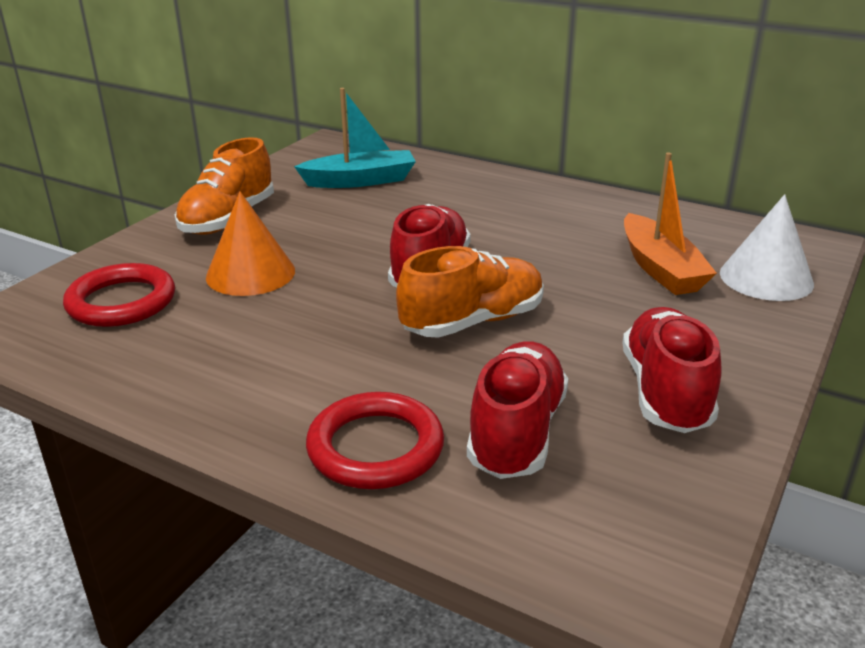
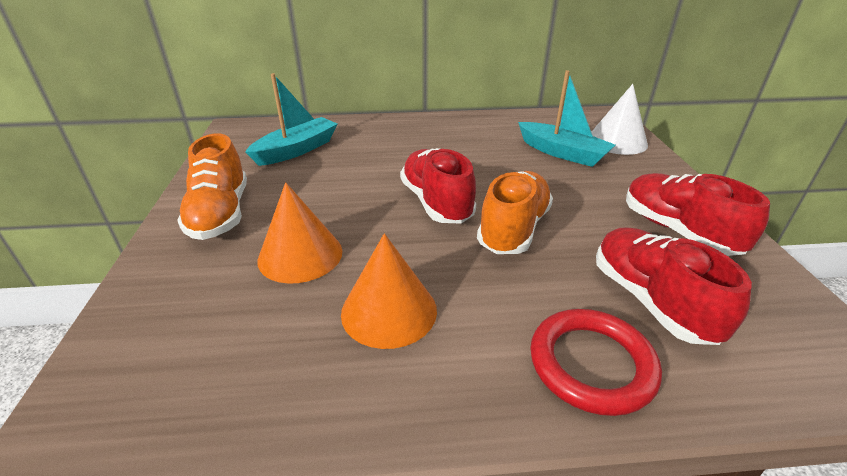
camera: 35 degrees left, 5 degrees up
red ring [63,263,175,327] -> none
orange boat [624,153,717,295] -> turquoise boat [518,70,615,167]
none -> orange cone [341,233,437,349]

